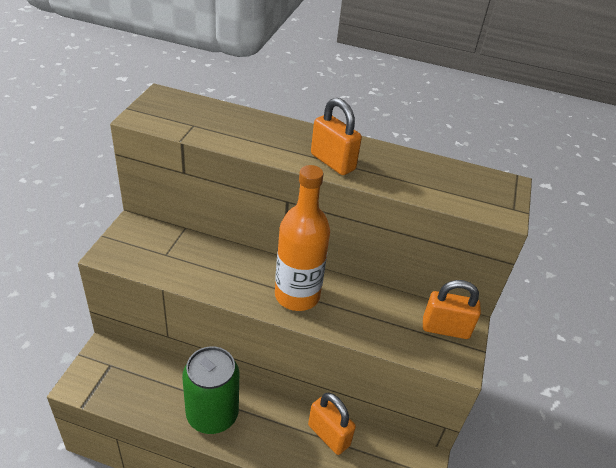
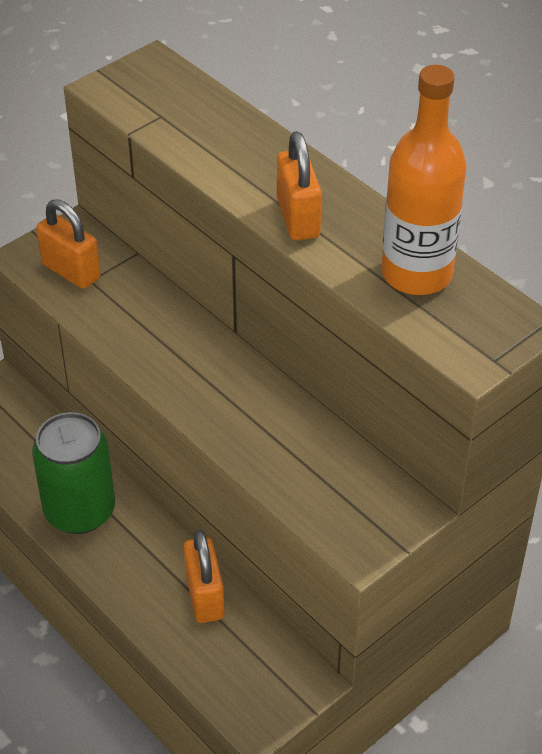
camera: 35 degrees right, 5 degrees up
orange bottle [275,165,330,311] -> orange bottle moved to [382,65,467,295]
orange padlock [423,280,481,339] -> orange padlock moved to [36,199,101,289]

